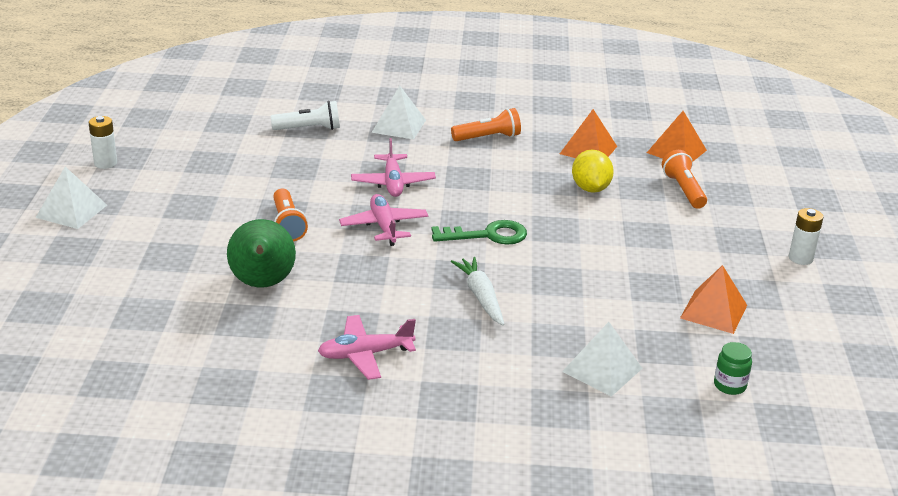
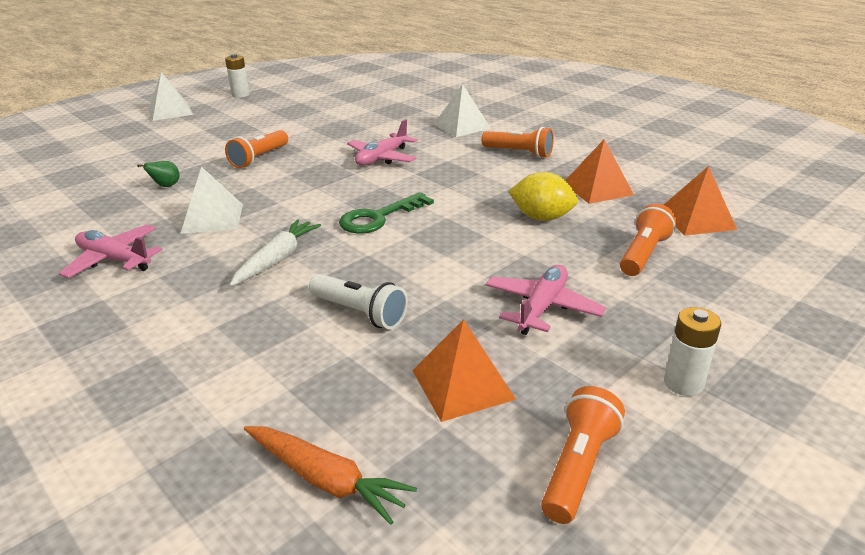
camera: 45 degrees right, 0 degrees up
green pear [227,219,296,288] -> green pear [137,161,179,187], size x0.42
white flashlight [271,101,340,130] -> white flashlight moved to [309,274,408,329]
pink plane [339,194,428,246] -> pink plane moved to [485,265,606,335]
green key [432,220,527,245] -> green key turned 105 degrees clockwise [339,192,434,234]
white pyramid [562,322,643,397] -> white pyramid moved to [180,166,243,234]
yellow lemon [572,150,614,193] -> yellow lemon turned 75 degrees clockwise [509,172,578,221]
green jar [714,342,752,395] -> orange carrot [244,426,417,525]
none -> orange flashlight [541,386,625,524]

